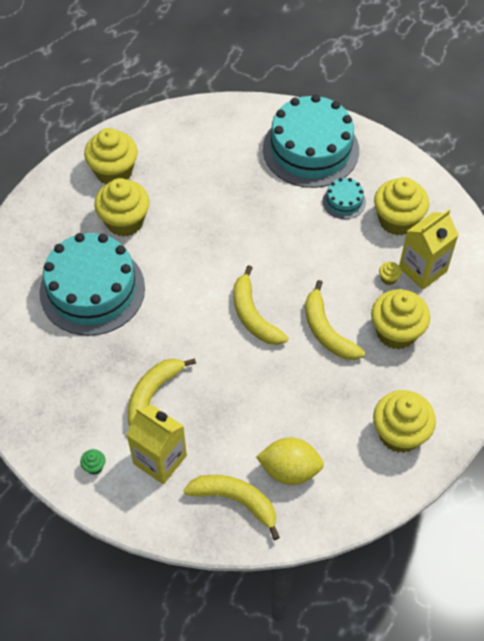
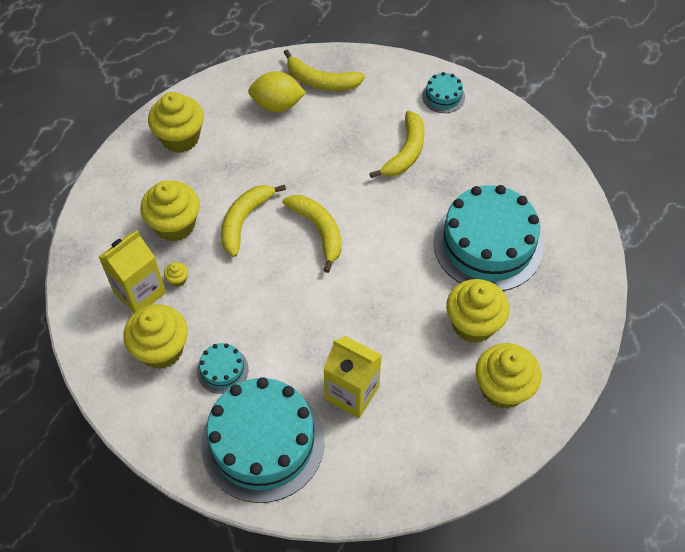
camera: 175 degrees right, 0 degrees up
green cupcake [80,449,105,475] -> turquoise cake [422,72,465,113]
yellow carton [126,405,187,484] -> yellow carton moved to [323,336,382,418]
yellow banana [305,280,365,360] -> yellow banana turned 120 degrees counterclockwise [221,185,286,257]

